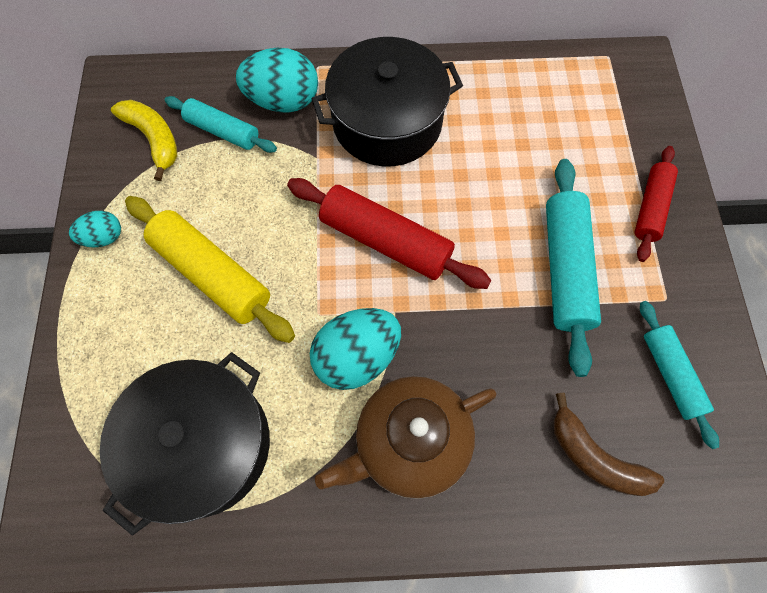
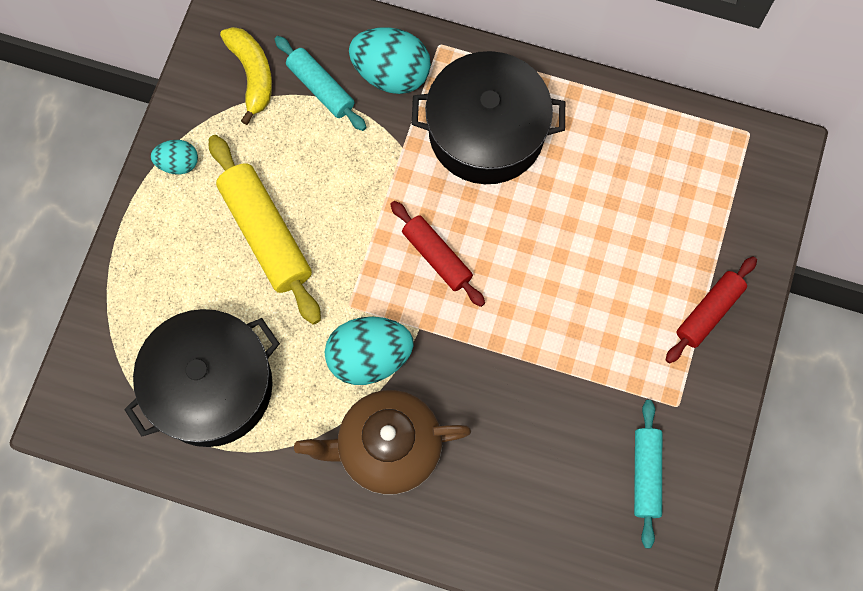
camera: 20 degrees right, 5 degrees up
red rolling pin [287,178,492,289] -> red rolling pin [390,201,485,307], size x0.63
turquoise rolling pin [546,159,601,377] -> none
brown banana [554,393,664,496] -> none

